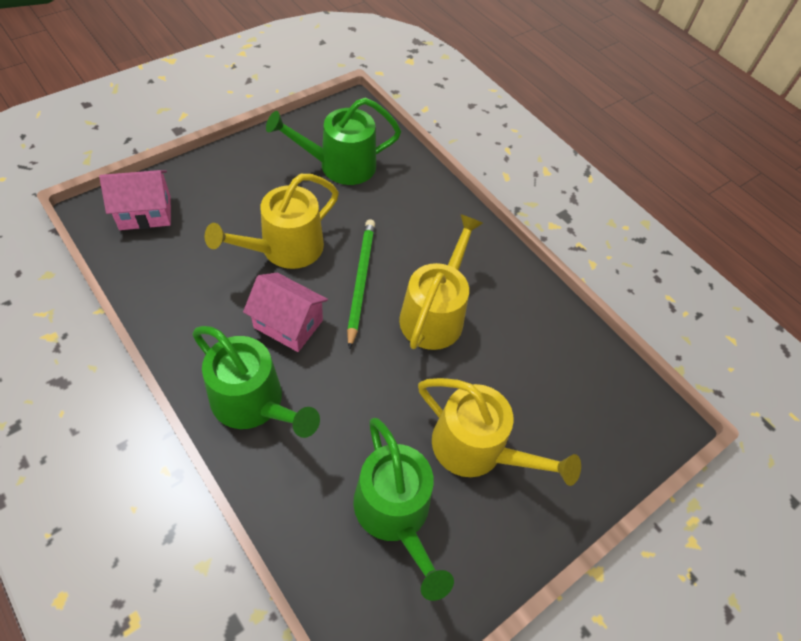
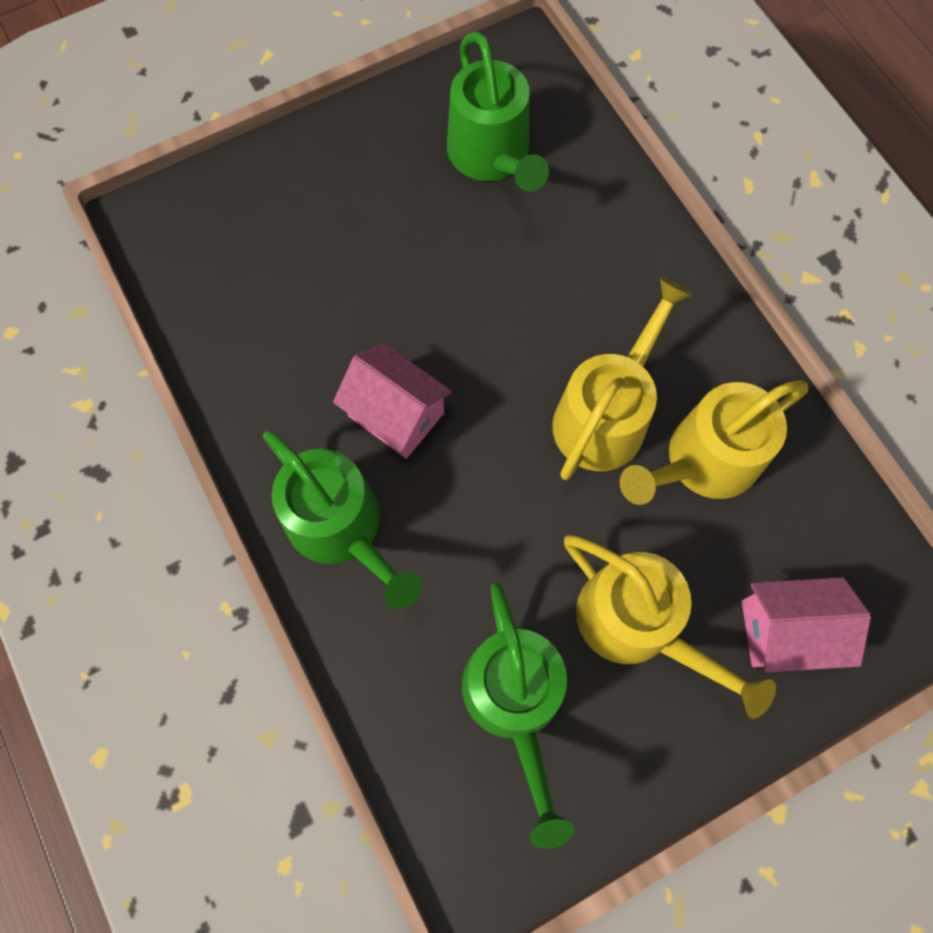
camera: 15 degrees right, 15 degrees up
pink house [99,170,171,230] -> pink house moved to [742,577,871,672]
yellow watering can [205,174,339,269] -> yellow watering can moved to [620,380,808,505]
green watering can [266,98,401,185] -> green watering can turned 105 degrees counterclockwise [447,32,549,192]
green pencil [347,219,375,350] -> none

